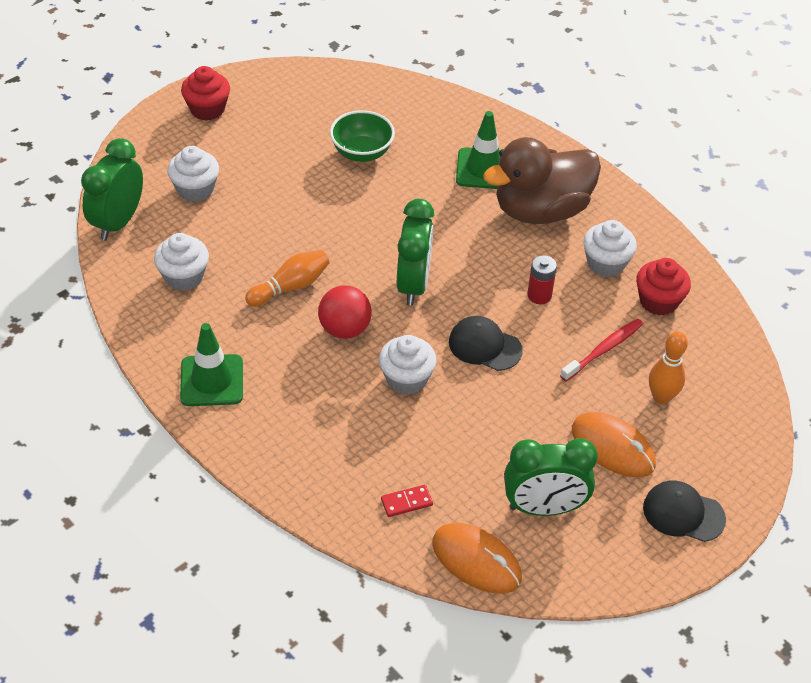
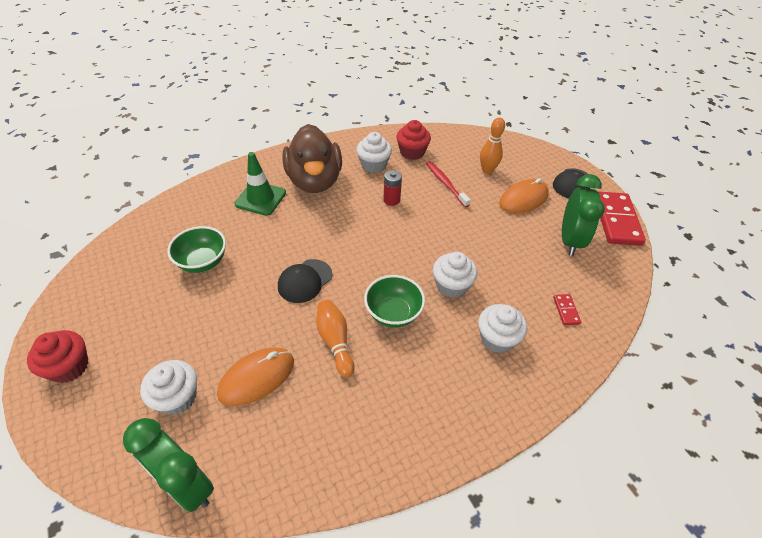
camera: 75 degrees left, 0 degrees up
white cupcake [154,233,209,291] -> white cupcake moved to [478,304,527,353]
green traffic cone [180,323,243,406] -> none
red ball [318,285,372,339] -> green bowl [364,275,425,328]
green clock [397,199,434,306] -> none
orange mouse [432,523,522,594] -> orange mouse moved to [217,348,294,406]
black cap [449,316,522,371] -> black cap moved to [278,259,332,303]
none -> red domino [598,191,646,246]

